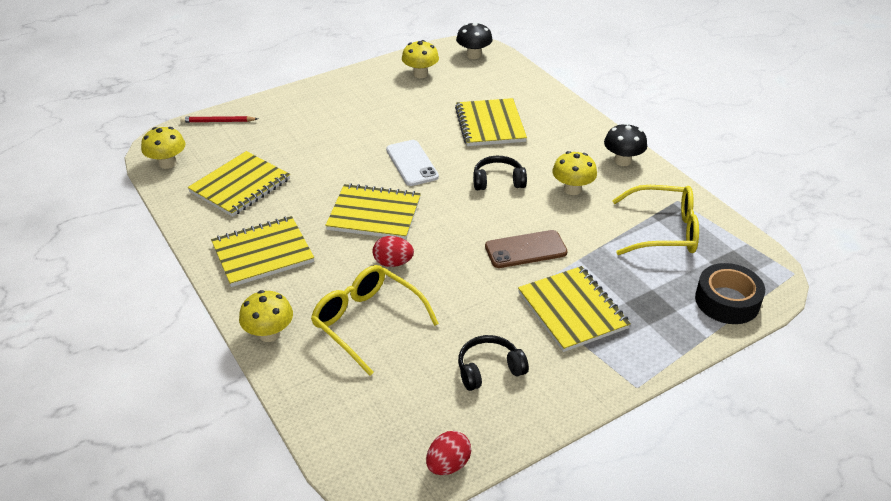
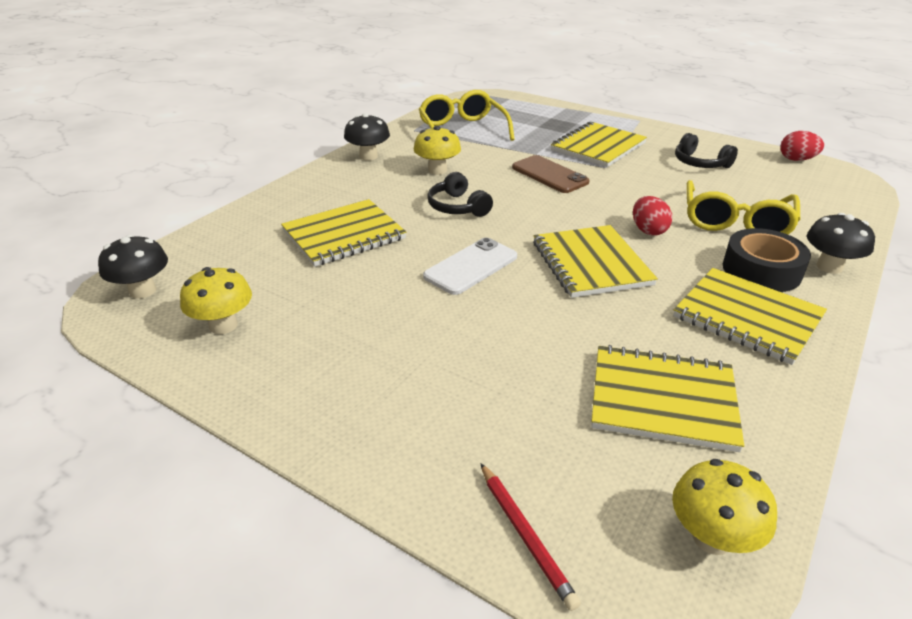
camera: 115 degrees left, 5 degrees down
yellow mushroom [239,290,293,342] -> black mushroom [807,213,875,274]
black tape [695,263,765,324] -> black tape moved to [723,228,811,292]

